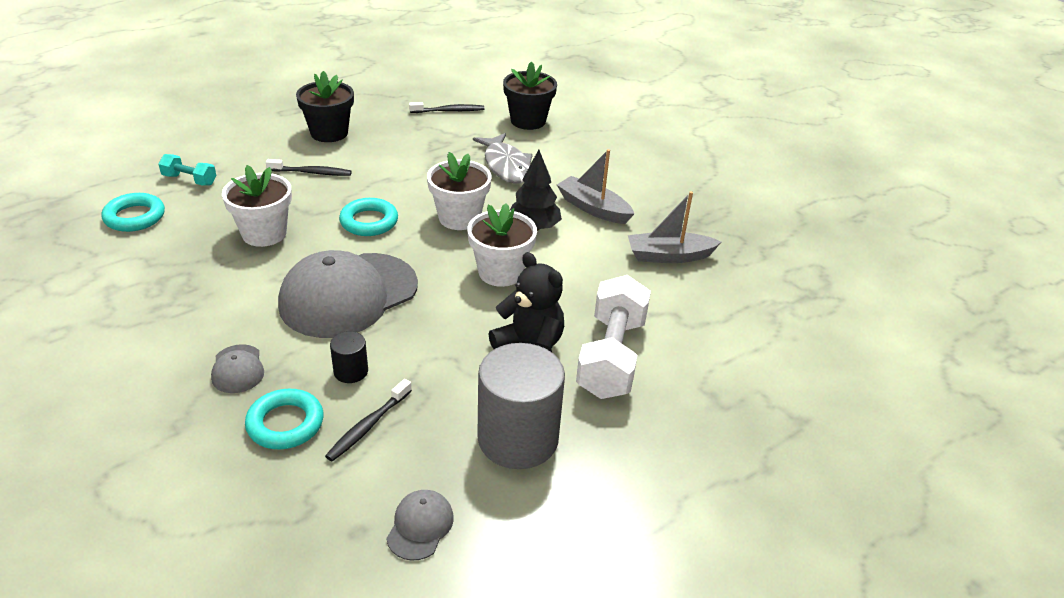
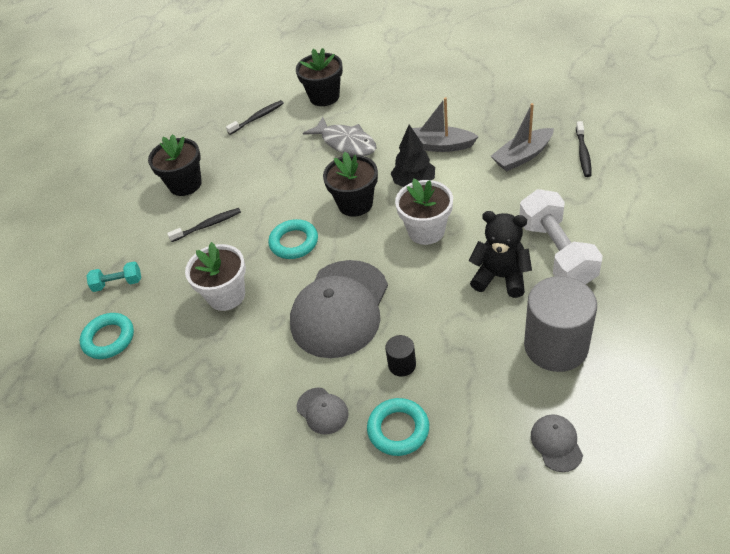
camera: 20 degrees left, 10 degrees up
black toothbrush [325,379,412,462] -> black toothbrush moved to [576,121,591,177]
white flower pot [427,152,492,230] -> black flower pot [323,152,378,217]

